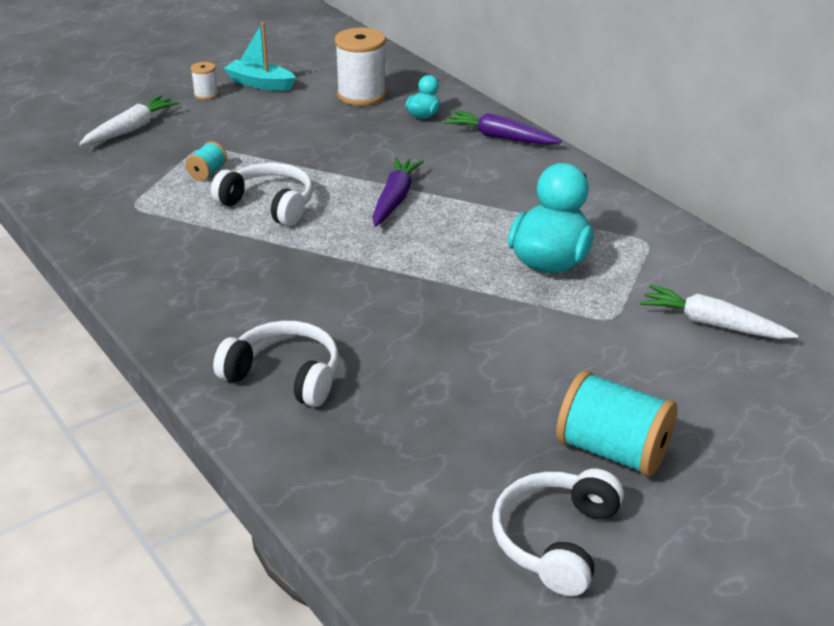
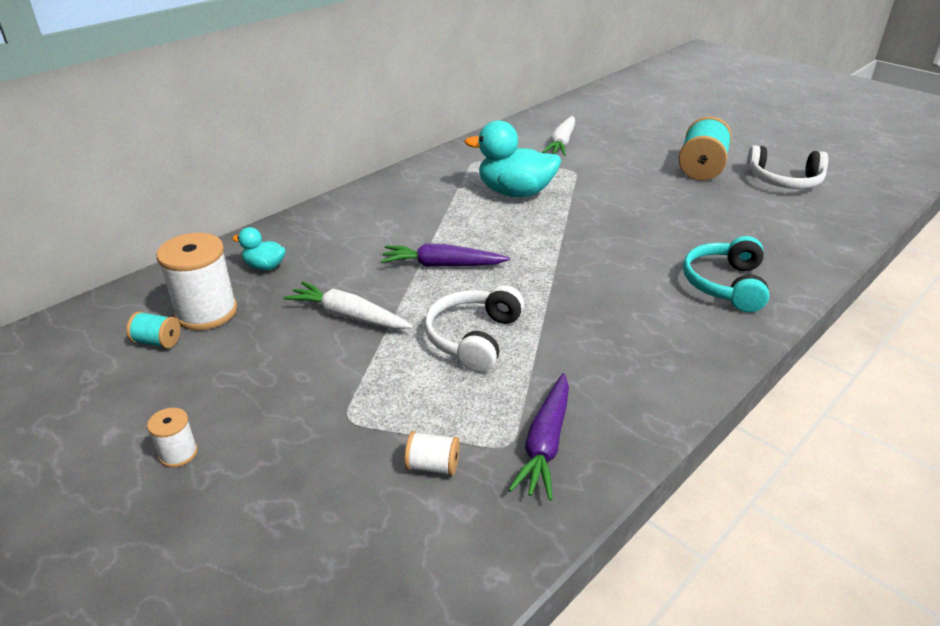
camera: 100 degrees left, 0 degrees up
white carrot [79,95,180,146] -> white carrot moved to [284,281,413,329]
turquoise spool [185,141,227,181] -> turquoise spool moved to [126,311,180,348]
white headphones [213,321,339,407] -> turquoise headphones [683,236,769,312]
turquoise boat [224,22,296,91] -> none
purple carrot [444,110,562,145] -> purple carrot moved to [508,373,569,500]
none -> white spool [405,431,460,476]

